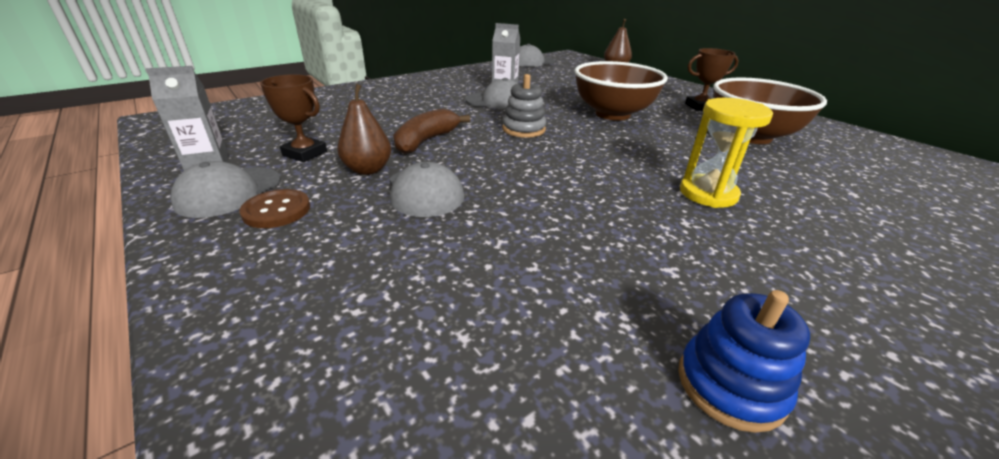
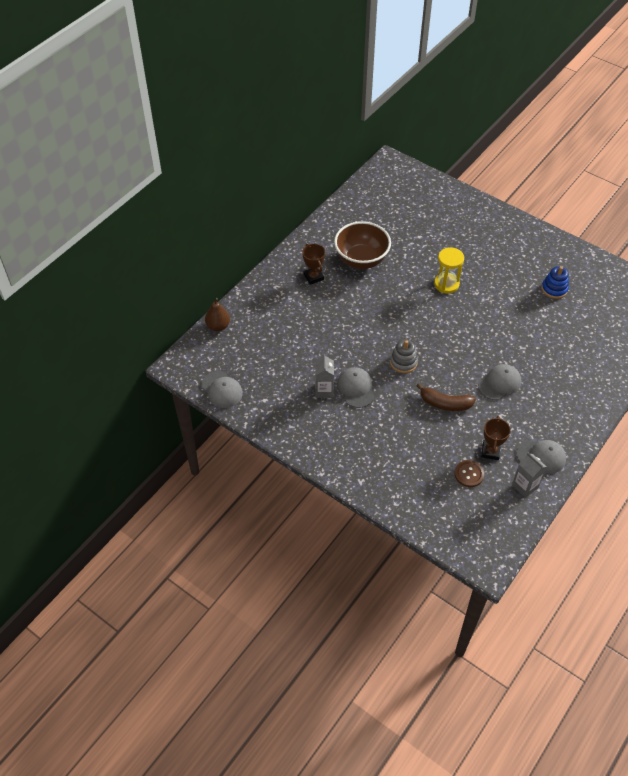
camera: 105 degrees left, 20 degrees up
brown button [239,189,310,228] -> brown button moved to [455,460,484,487]
brown pear [337,84,391,175] -> none
brown bowl [574,61,668,121] -> none

